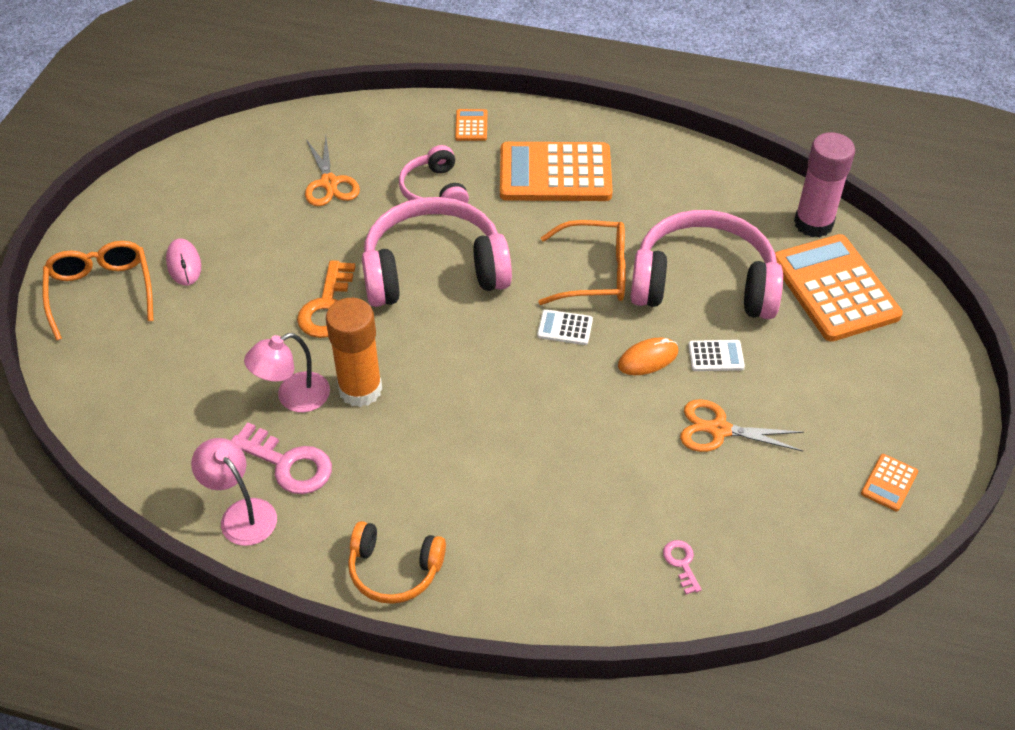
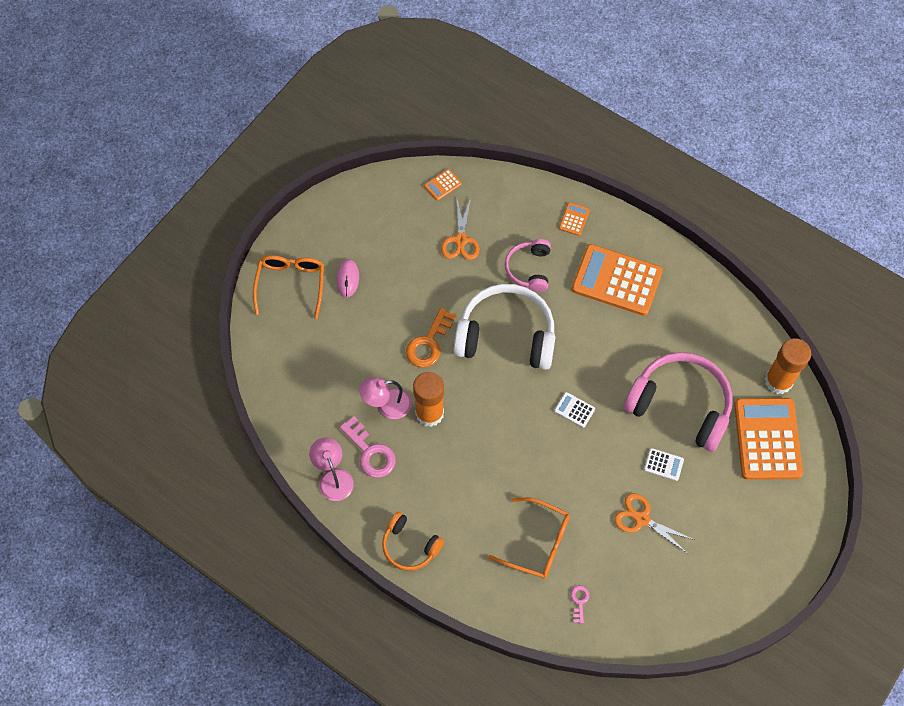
camera: 20 degrees right, 15 degrees up
pink headphones [362,197,512,307] -> white headphones [454,284,555,370]
orange glasses [538,220,626,305] -> orange glasses moved to [488,497,570,579]
orange mouse [618,338,678,375] -> none
pink glue stick [794,132,855,238] -> orange glue stick [765,338,811,394]
orange calculator [861,454,918,511] -> orange calculator moved to [424,169,462,201]

